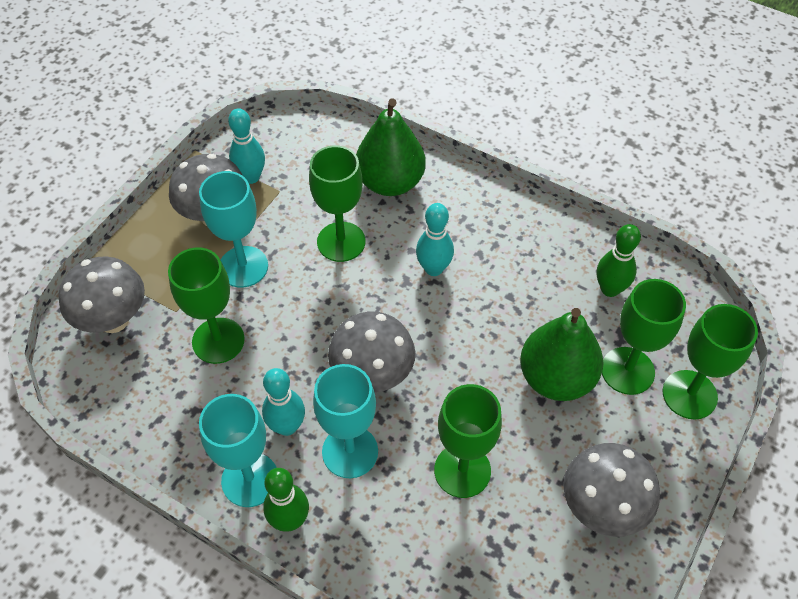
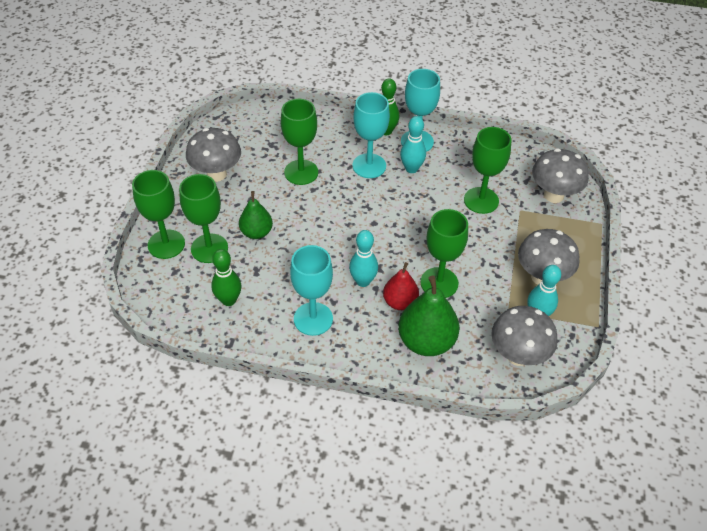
camera: 160 degrees right, 5 degrees down
turquoise goblet [199,171,268,288] -> turquoise goblet moved to [290,245,333,336]
grey mushroom [328,311,415,392] -> grey mushroom moved to [491,306,557,366]
green pear [520,308,604,401] -> green pear [239,191,273,239], size x0.62
none -> red pear [383,262,419,310]

